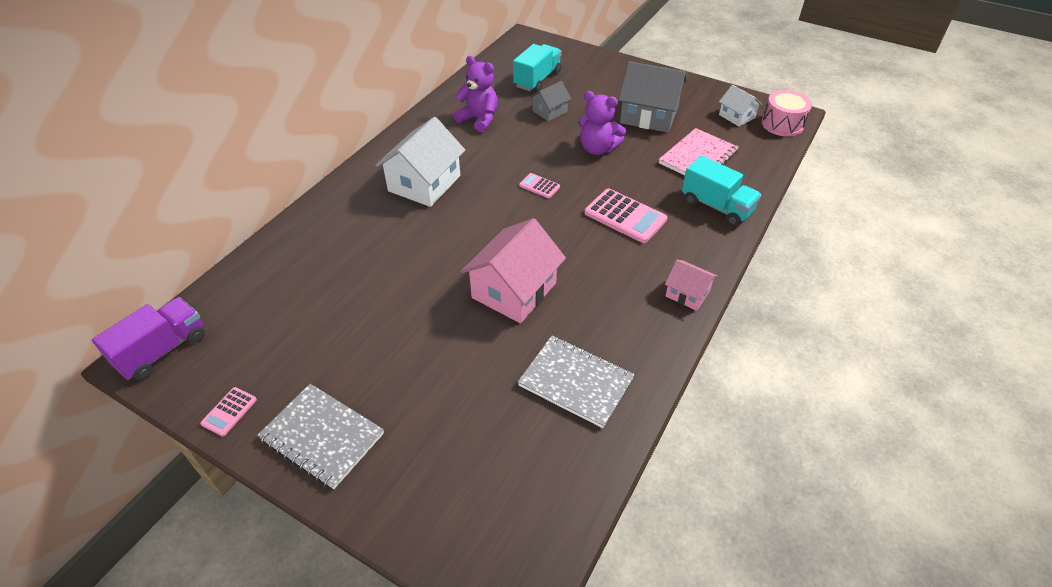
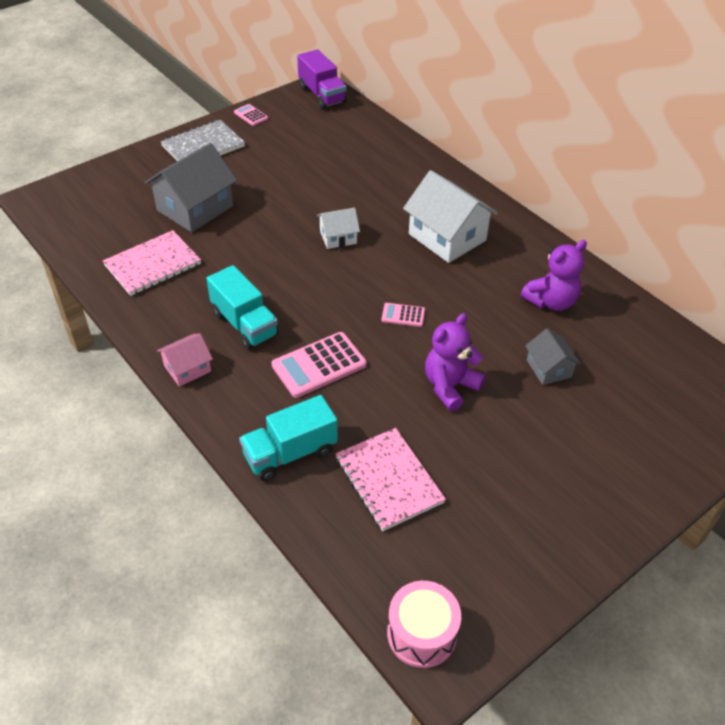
camera: 110 degrees right, 0 degrees up
pink house [461,218,566,323] -> none
turquoise truck [513,44,562,92] -> turquoise truck moved to [206,265,279,350]
grey notebook [518,336,635,428] -> pink notebook [103,230,201,296]
pink calculator [519,173,560,198] -> pink calculator turned 135 degrees counterclockwise [381,303,425,327]
grey house [618,61,687,133] -> grey house moved to [144,143,237,232]
white house [719,85,762,126] -> white house moved to [317,208,360,249]

